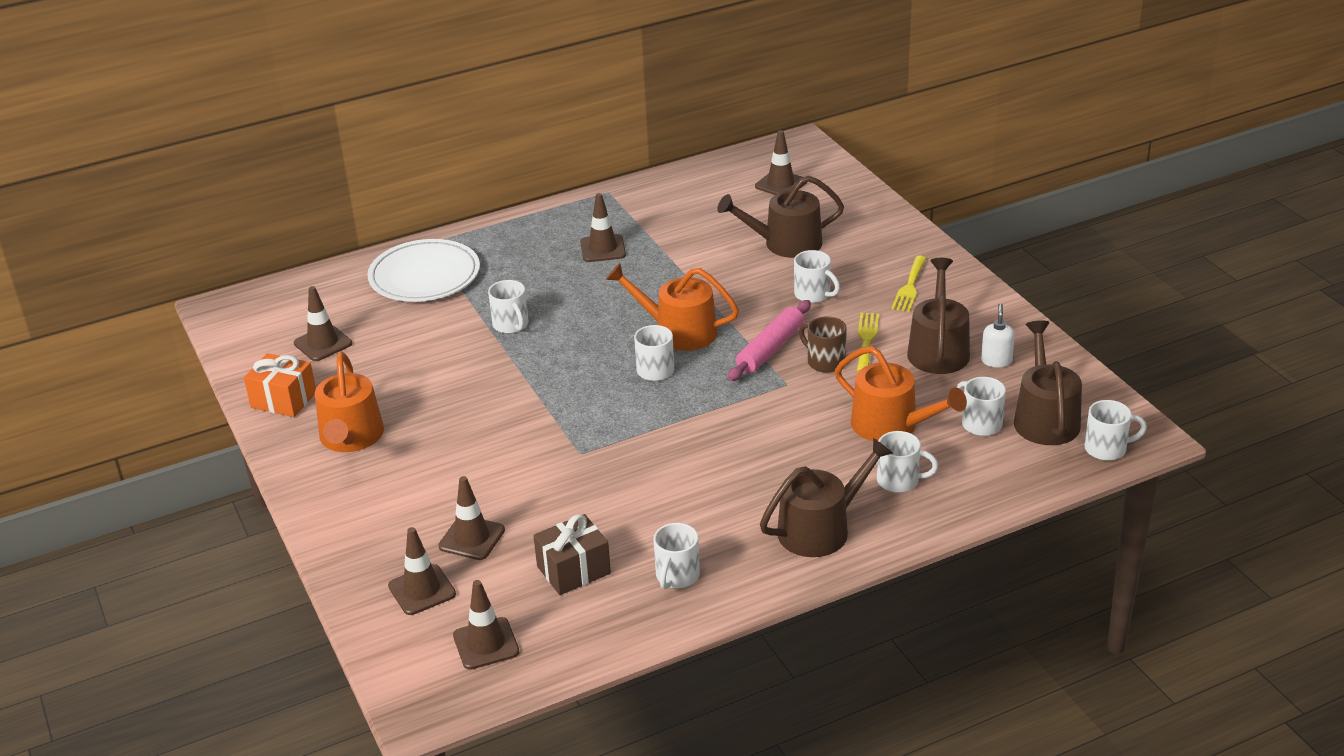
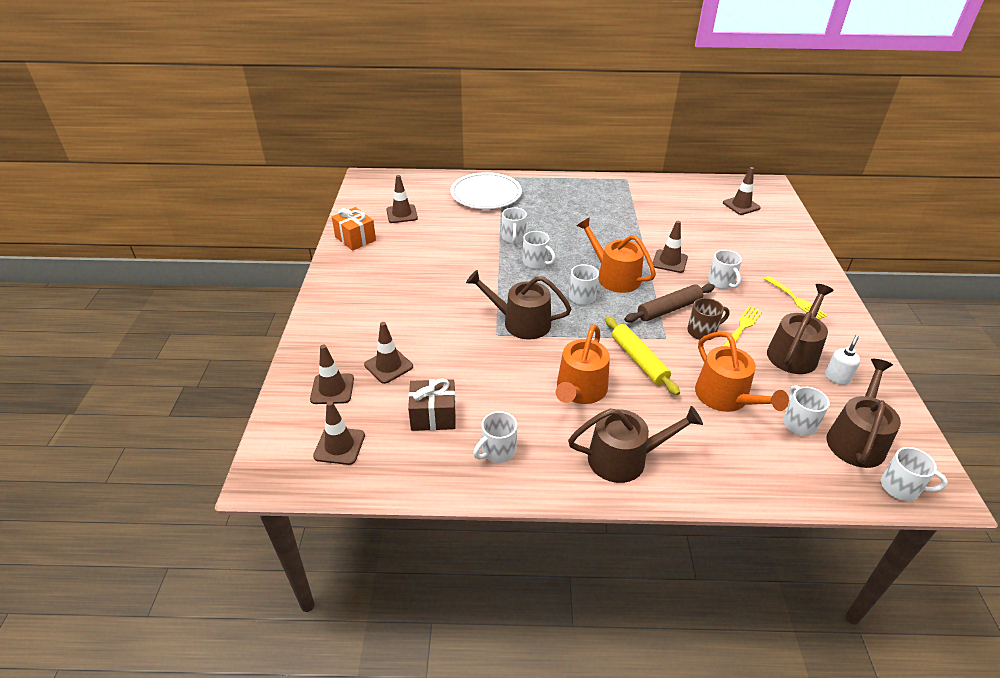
camera: 25 degrees right, 5 degrees up
orange watering can [315,352,384,452] -> orange watering can moved to [556,324,610,404]
brown traffic cone [580,193,626,262] -> brown traffic cone moved to [653,221,688,273]
brown watering can [717,176,844,258] -> brown watering can moved to [466,270,571,339]
pink rolling pin [728,300,811,381] -> brown rolling pin [624,284,715,323]
brown mug [799,316,847,373] -> brown mug turned 90 degrees clockwise [687,298,730,340]
white mug [877,431,938,493] -> white mug moved to [523,231,556,269]
yellow fork [891,256,926,312] -> yellow fork turned 75 degrees counterclockwise [764,276,827,319]
none -> yellow rolling pin [605,316,680,395]

